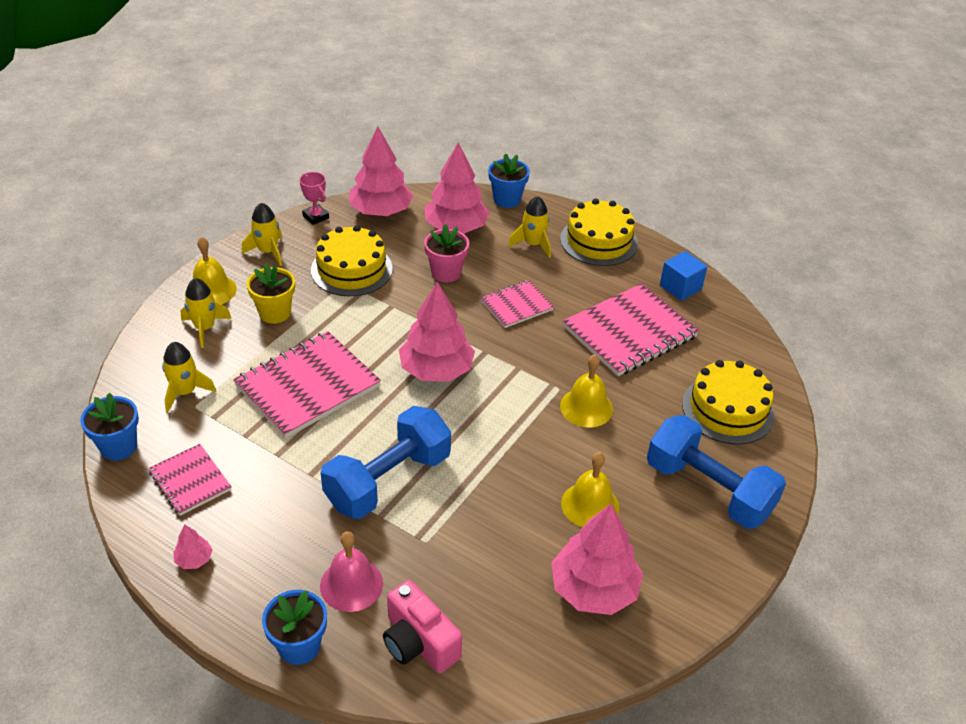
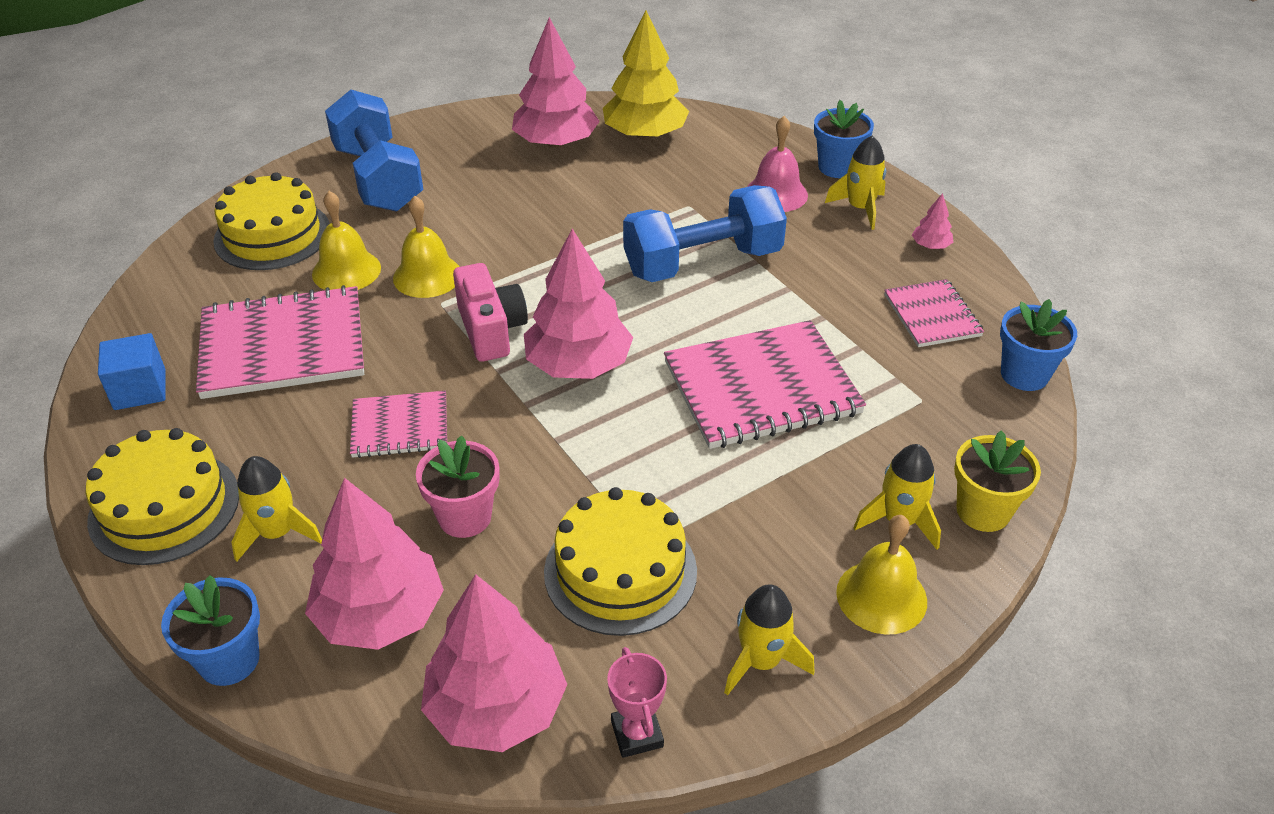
camera: 155 degrees left, 0 degrees up
yellow rocket [162,342,216,413] -> yellow rocket moved to [825,136,886,230]
yellow flower pot [247,263,295,324] -> yellow flower pot moved to [954,430,1041,532]
pink camera [383,580,462,673] -> pink camera moved to [453,263,528,362]
yellow bell [561,452,619,527] -> yellow bell moved to [312,191,381,290]
none -> yellow tree [603,10,689,140]

